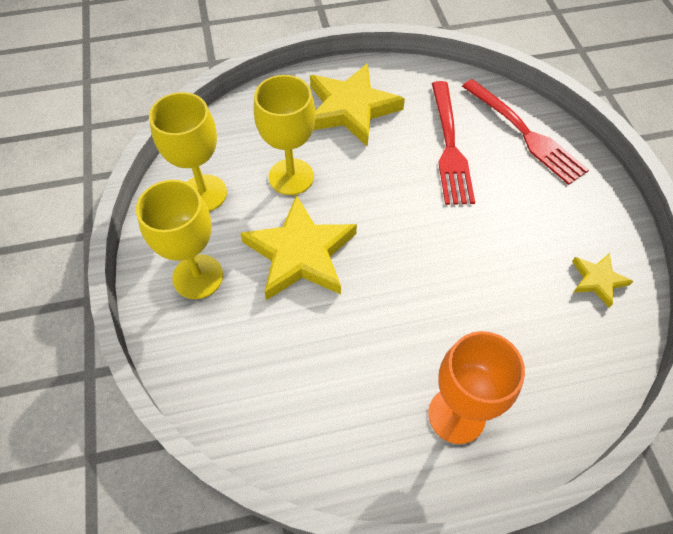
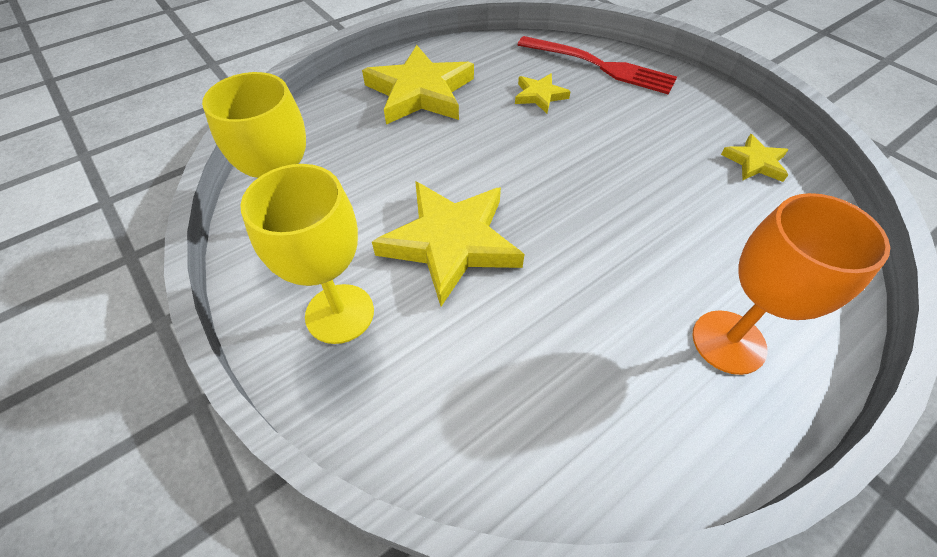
camera: 25 degrees left, 5 degrees down
yellow goblet [254,75,316,195] -> none
red fork [432,81,475,205] -> yellow star [515,73,571,113]

